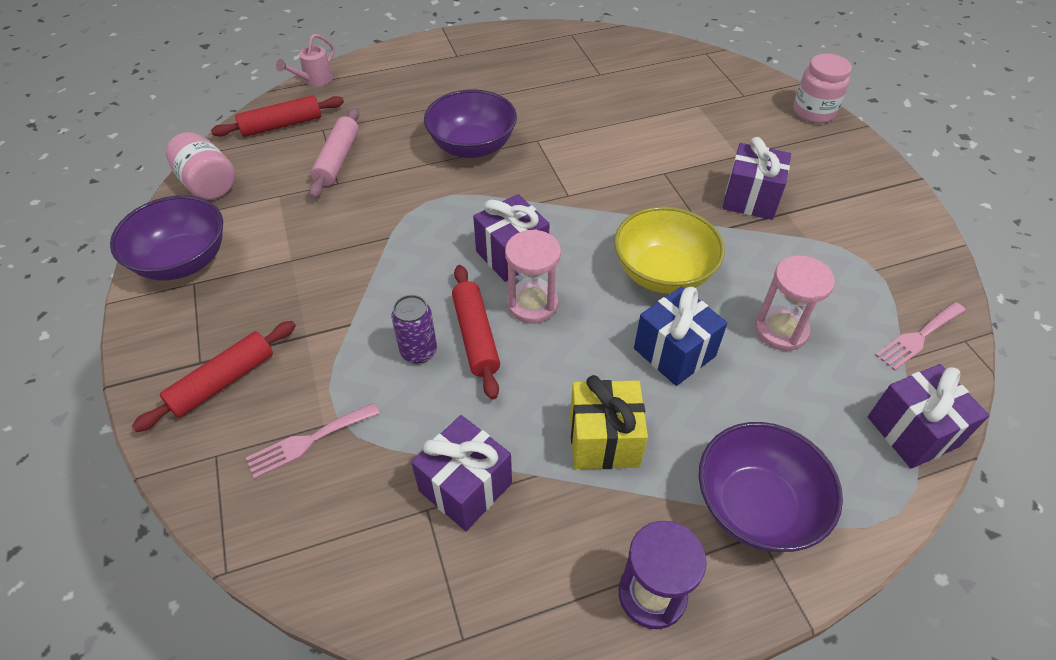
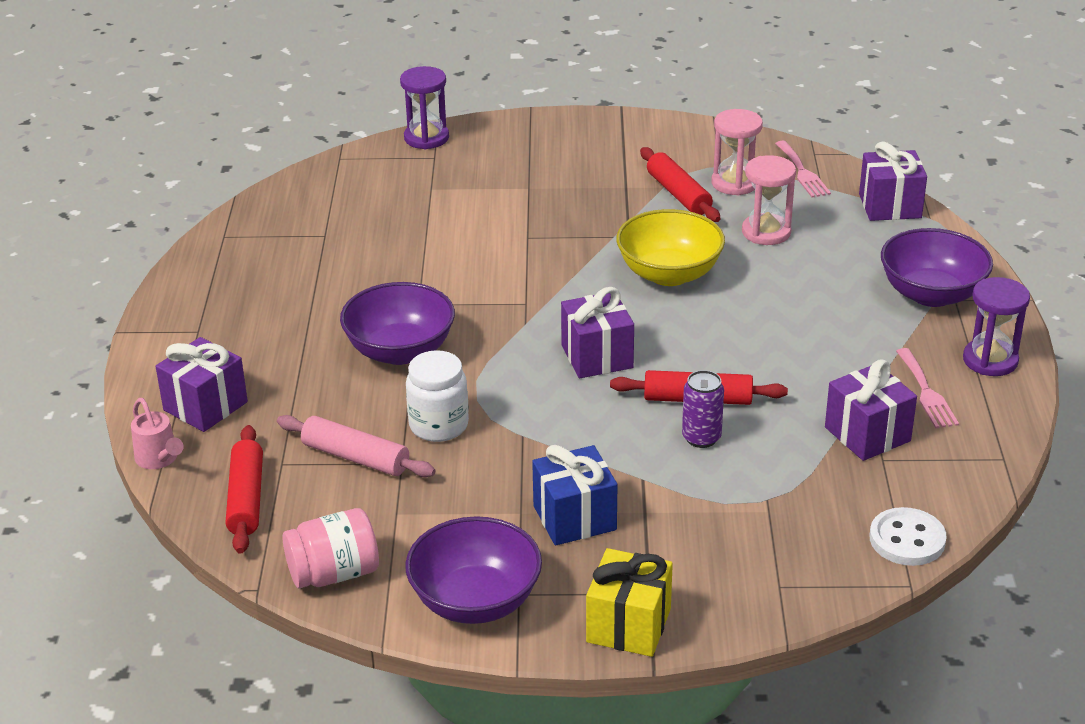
camera: 70 degrees left, 15 degrees down
red rolling pin [132,321,296,432] -> red rolling pin moved to [640,147,720,222]
pink fork [246,403,380,479] -> pink fork moved to [896,348,959,428]
pink hourglass [505,230,561,323] -> pink hourglass moved to [711,109,763,196]
yellow gift [570,375,648,469] -> yellow gift moved to [586,548,673,657]
blue gift [634,286,727,386] -> blue gift moved to [532,445,617,546]
purple gift [722,137,791,220] -> purple gift moved to [156,337,248,432]
pink jar [793,54,852,123] -> none
none -> purple hourglass [400,66,449,149]
none -> white jar [406,350,469,442]
none -> white button [870,507,947,566]

